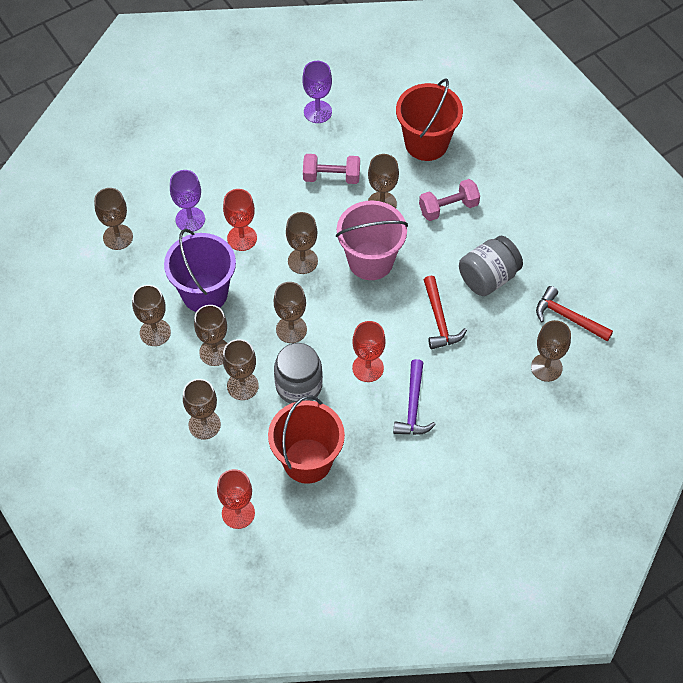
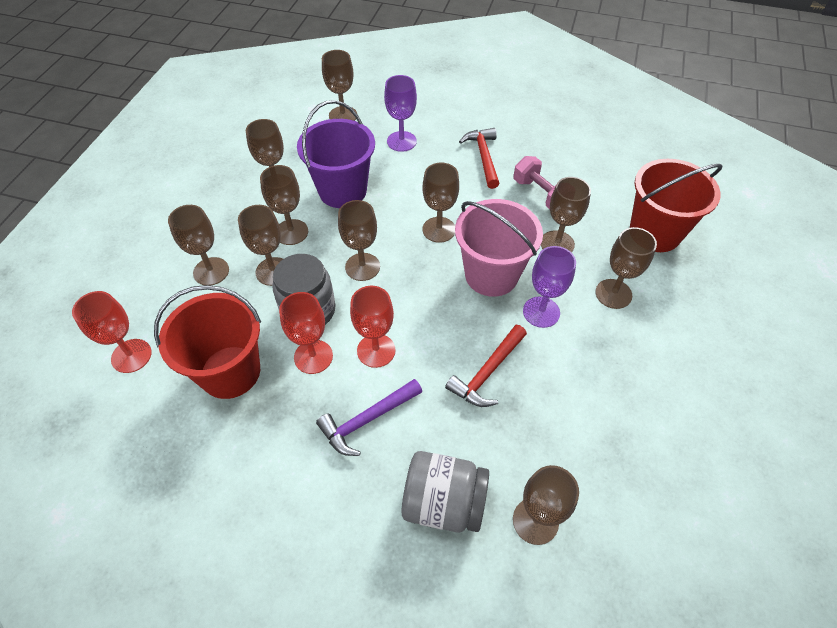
camera: 50 degrees right, 5 degrees down
red goblet [223,189,257,251] -> red goblet moved to [279,292,333,374]
purple goblet [302,61,332,123] -> purple goblet moved to [523,246,576,328]
pink dumbbell [419,179,480,221] -> brown goblet [595,227,657,309]
grey jar [459,236,523,296] -> grey jar moved to [402,451,489,532]
red hammer [536,286,613,341] -> red hammer moved to [459,128,500,189]

